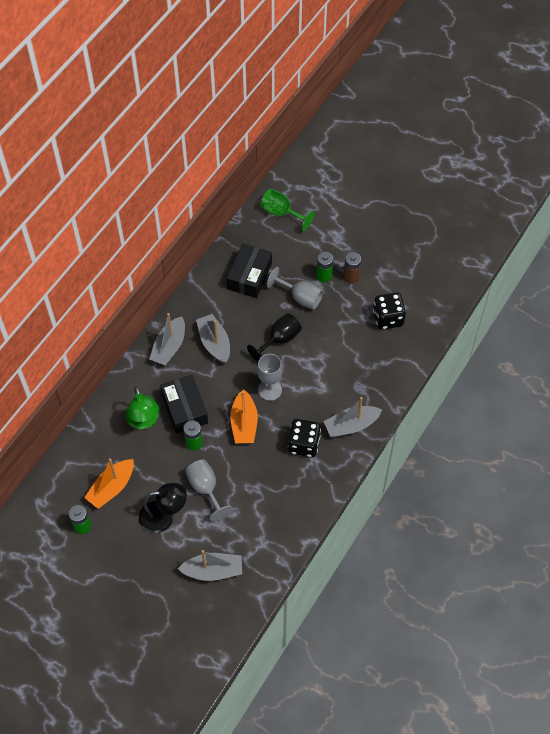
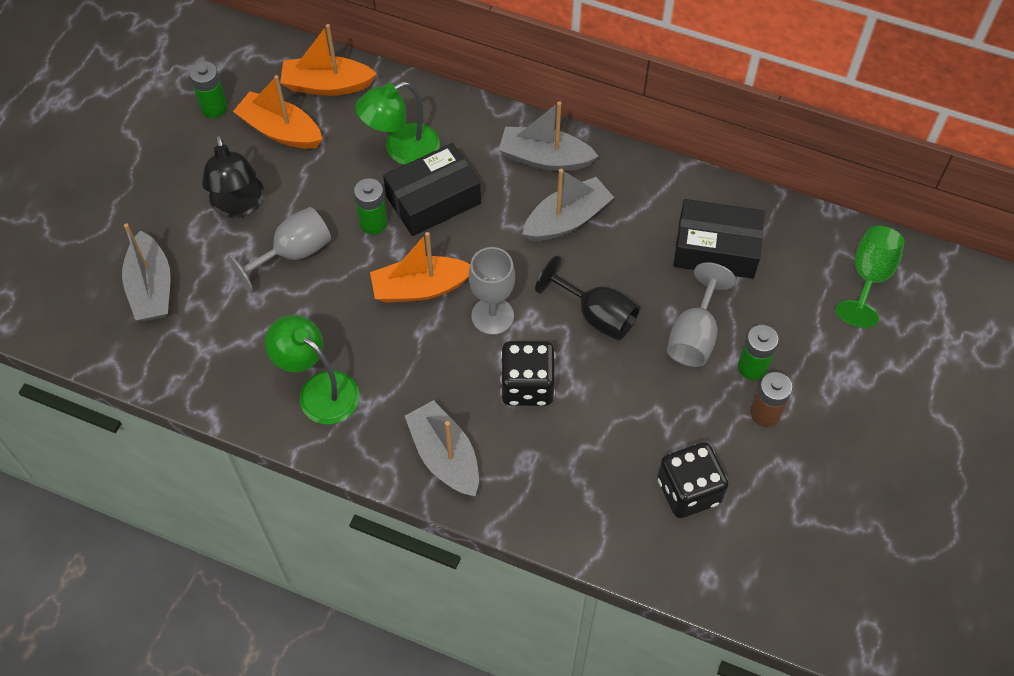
camera: 80 degrees right, 0 degrees up
black dice [288,419,321,457] -> black dice moved to [500,341,556,406]
none -> green lamp [265,315,360,424]
none -> orange boat [280,24,377,96]

